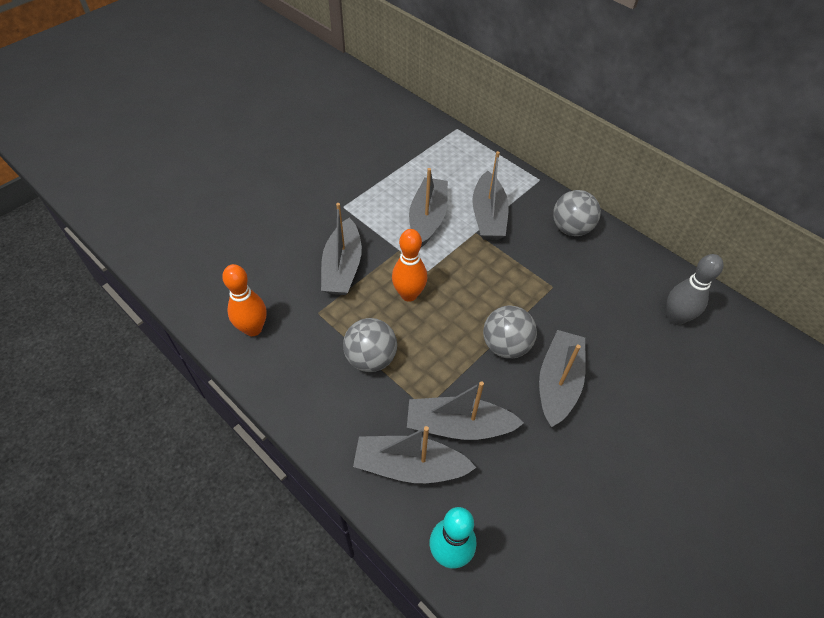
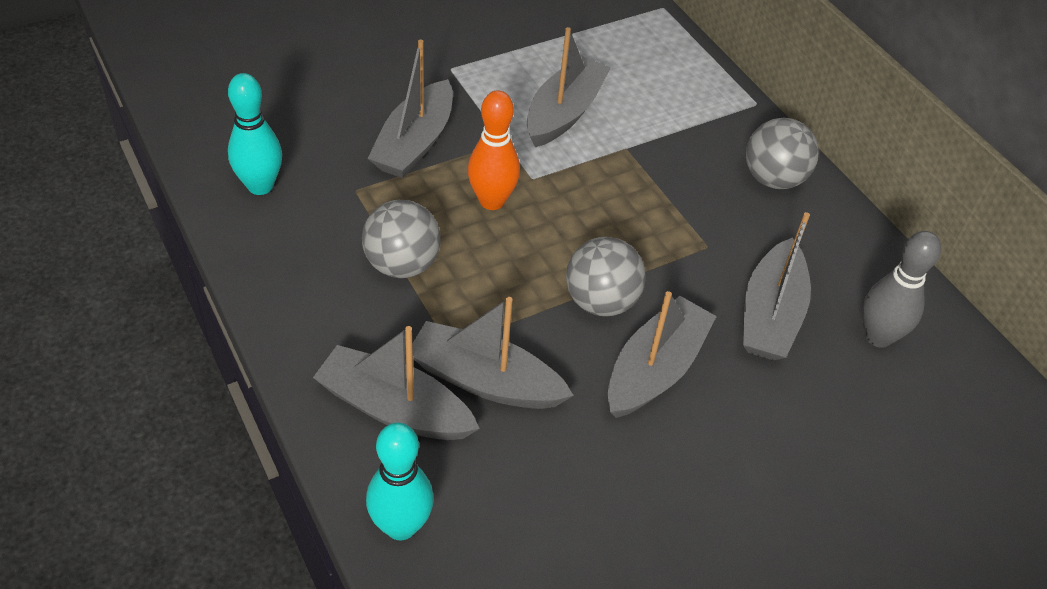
camera: 15 degrees right, 5 degrees down
orange bowling pin [222,264,266,336] -> turquoise bowling pin [228,73,282,195]
grey boat [472,151,509,240] -> grey boat moved to [743,212,811,360]

